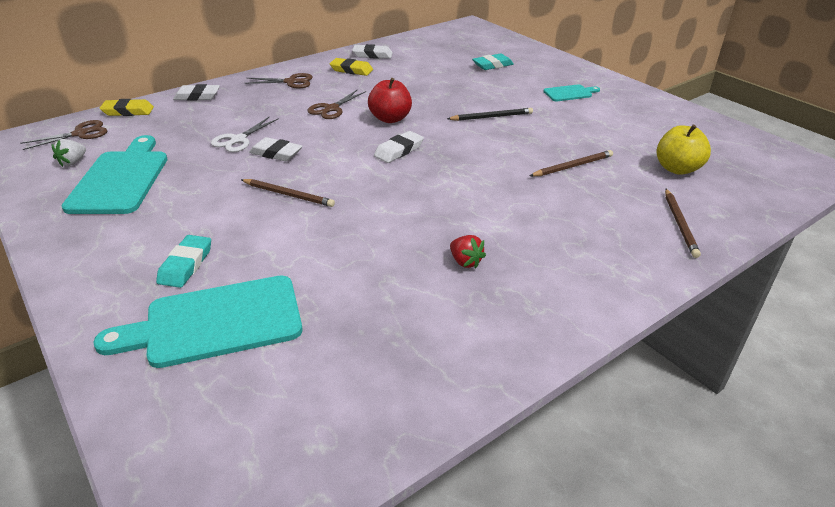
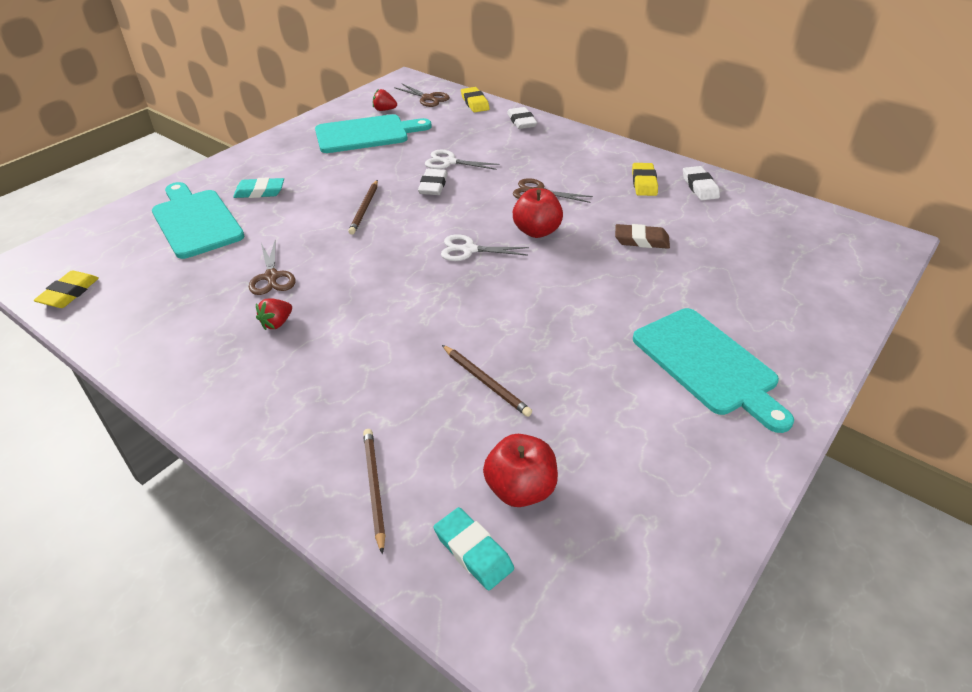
camera: 75 degrees right, 5 degrees up
white strawberry [52,139,86,167] -> red strawberry [373,89,397,111]
brown scissors [244,73,312,88] -> brown scissors moved to [249,241,295,295]
white eraser [374,131,424,163] -> white scissors [441,234,529,261]
black pencil [447,108,533,121] -> none
turquoise eraser [472,53,514,70] -> turquoise eraser moved to [434,507,514,590]
turquoise cutting board [543,84,600,101] -> turquoise cutting board [633,308,794,433], size x2.01
yellow apple [657,125,711,175] -> red apple [483,434,558,507]
brown pencil [665,189,701,258] -> brown pencil turned 90 degrees clockwise [363,429,385,554]
none -> yellow eraser [34,271,99,308]
none -> brown eraser [615,224,670,249]

